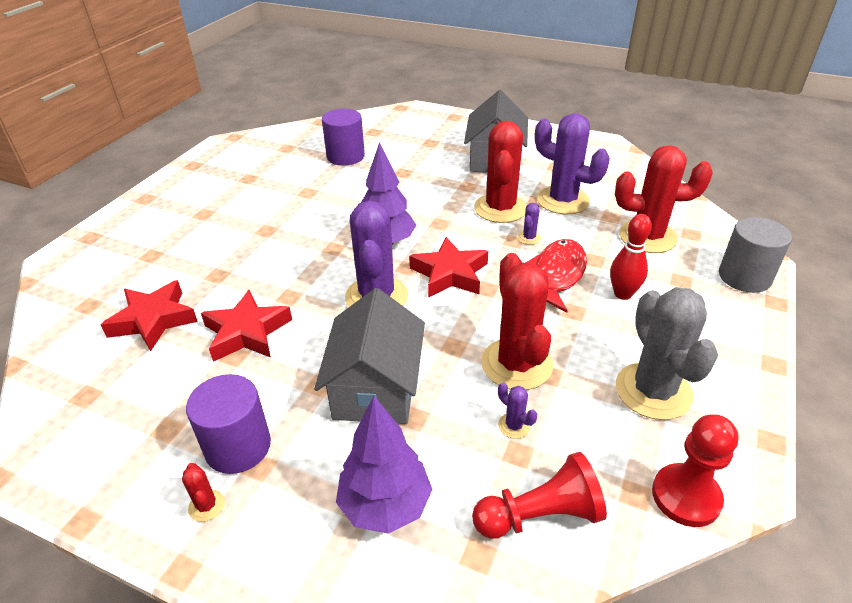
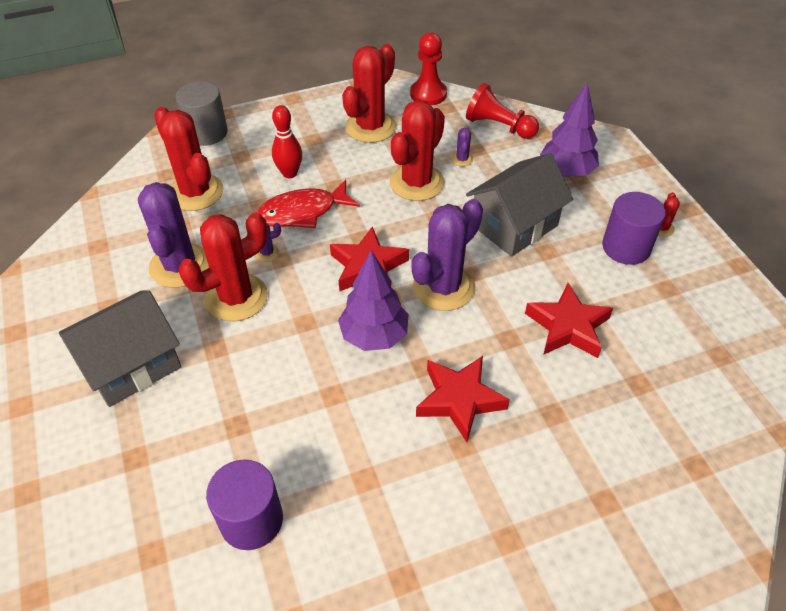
camera: 135 degrees left, 10 degrees up
red star [101,280,198,351] -> red star moved to [416,356,510,442]
grey cactus [616,287,718,420] -> red cactus [342,44,396,143]

